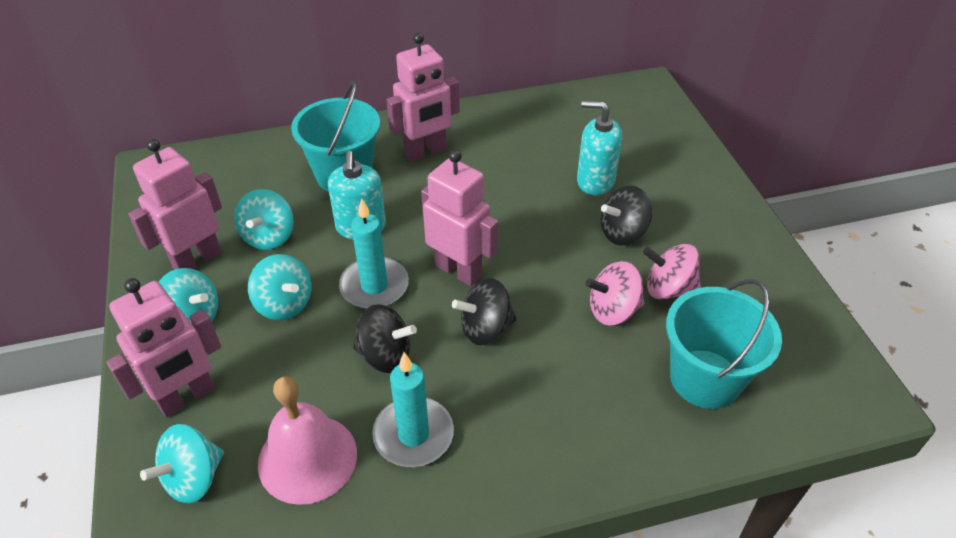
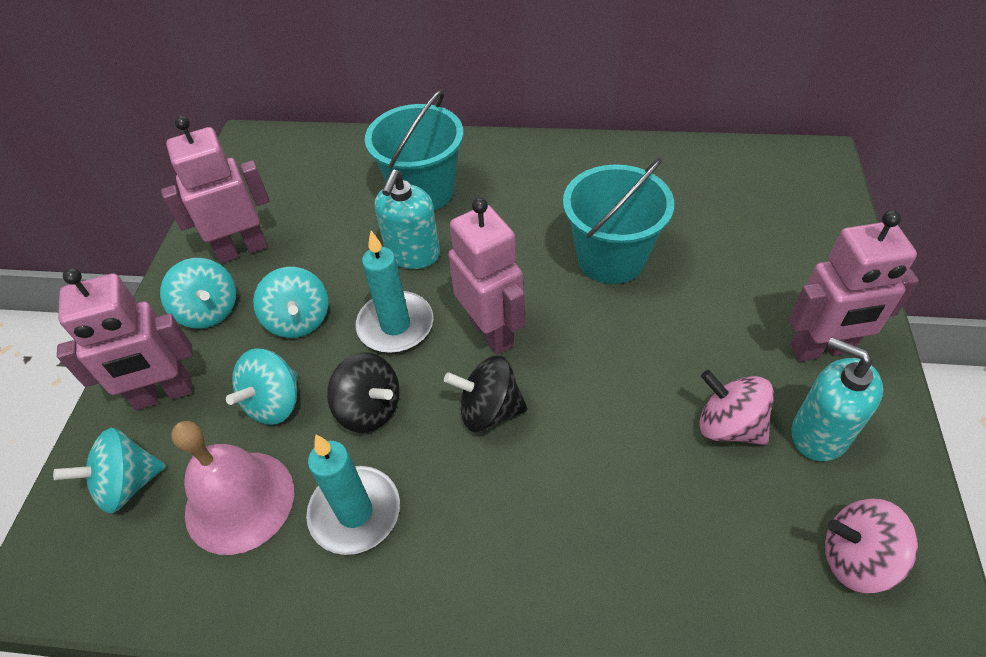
camera: 25 degrees right, 5 degrees up
turquoise spinning top [234,189,293,250] -> turquoise spinning top moved to [226,348,298,425]
pink robot [387,33,460,162] -> pink robot moved to [789,210,919,361]
turquoise soap dispenser [577,101,622,195] -> turquoise soap dispenser moved to [791,337,883,461]
pink spinning top [585,261,644,326] -> pink spinning top moved to [825,498,918,593]
black spinning top [600,186,653,245] -> none
turquoise bucket [666,279,782,409] -> turquoise bucket moved to [563,158,674,284]

